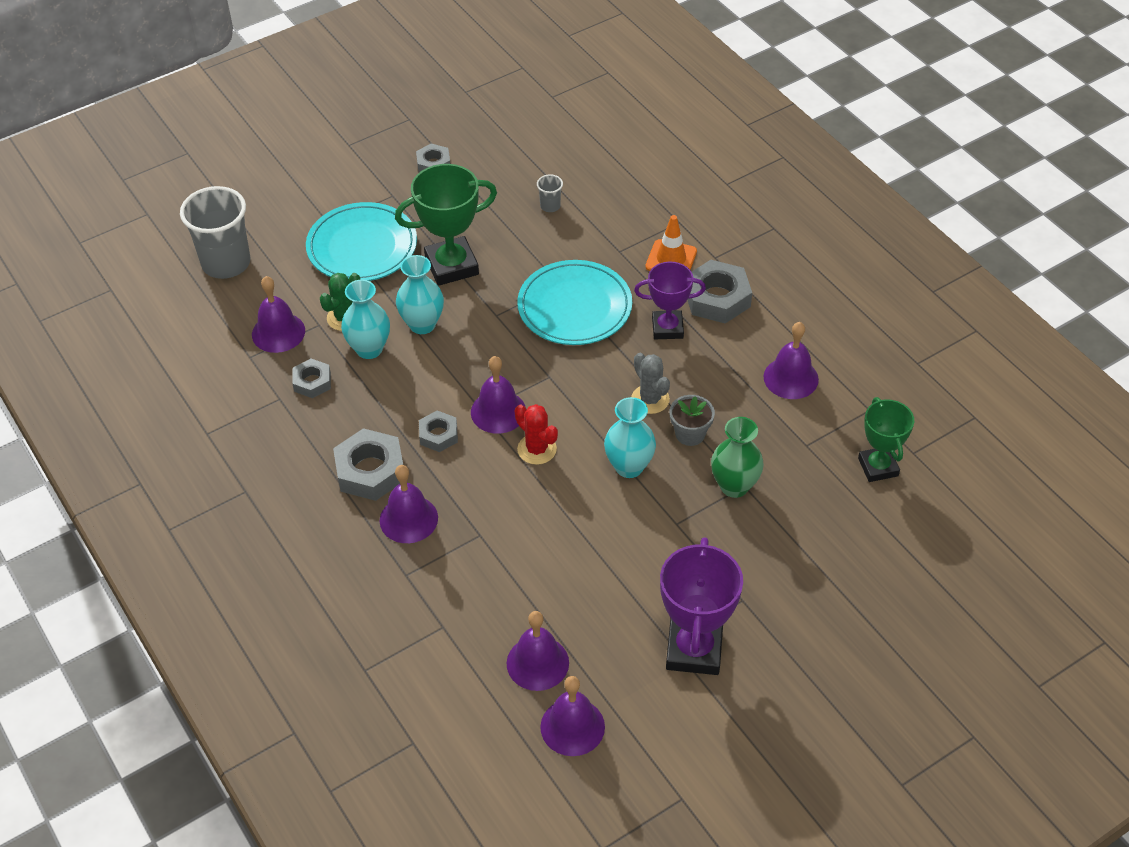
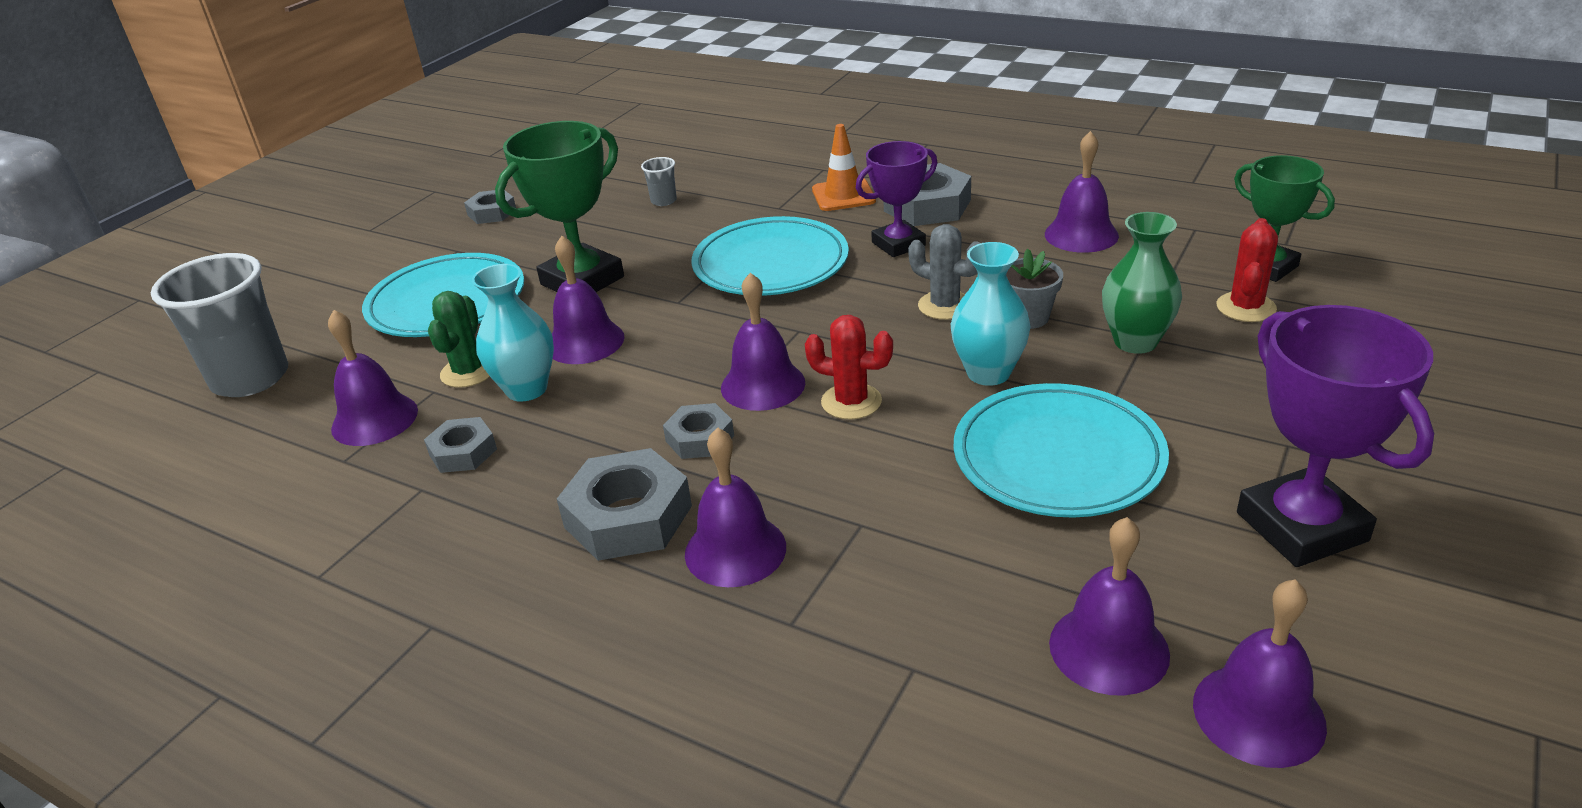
camera: 25 degrees left, 15 degrees down
turquoise vase [396,255,444,334] -> purple bell [552,236,625,364]
none -> turquoise plate [954,383,1169,518]
none -> red cactus [1216,218,1278,322]

